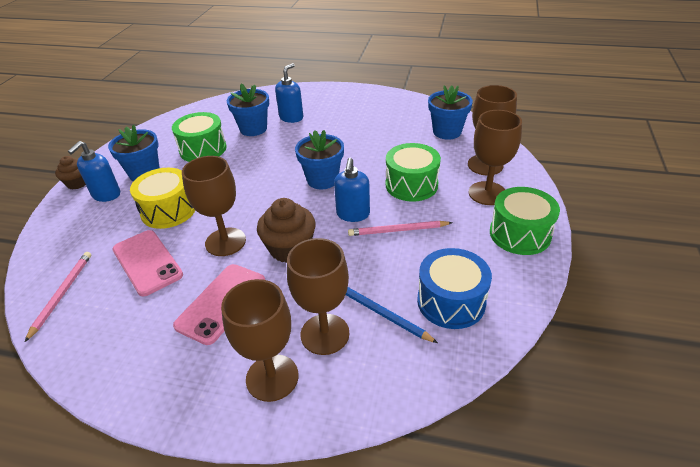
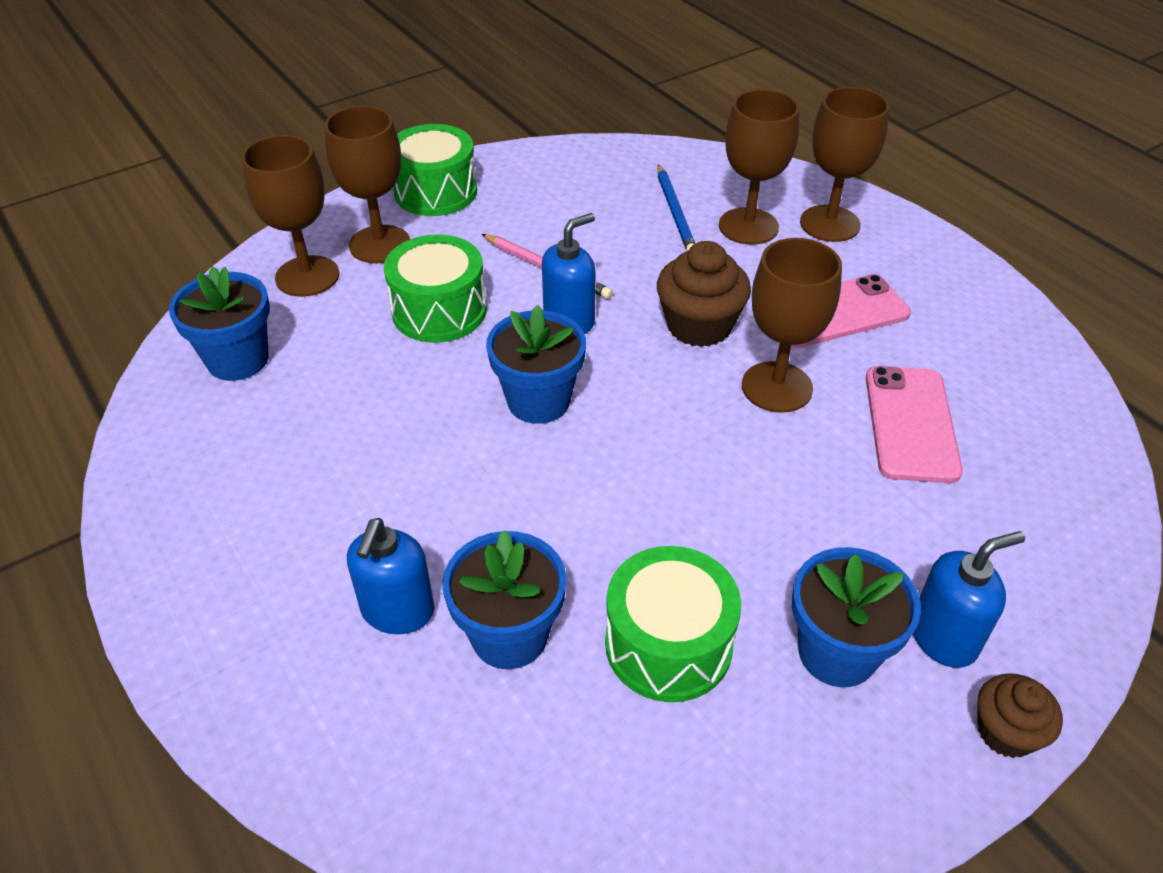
camera: 140 degrees left, 5 degrees up
pink pencil [25,252,91,342] -> none
yellow drum [130,168,195,229] -> none
blue soap dispenser [275,63,303,123] -> blue soap dispenser turned 60 degrees counterclockwise [347,518,435,634]
blue drum [417,248,492,329] -> none

